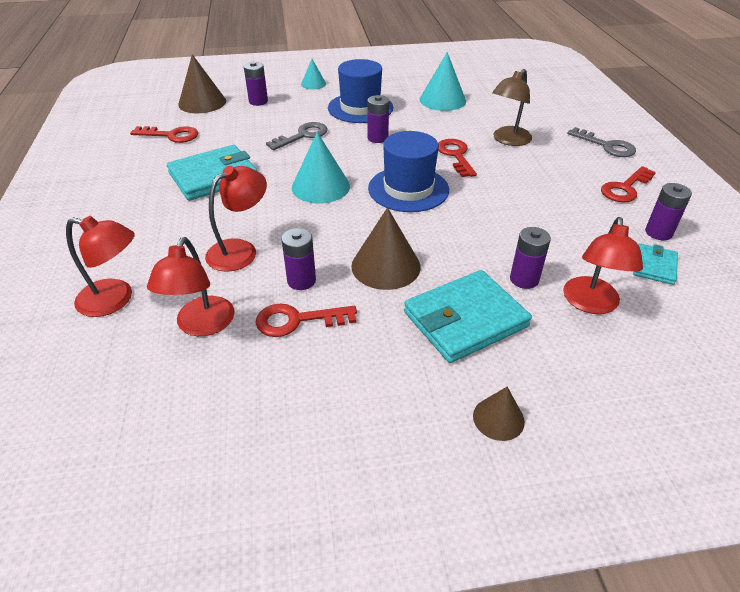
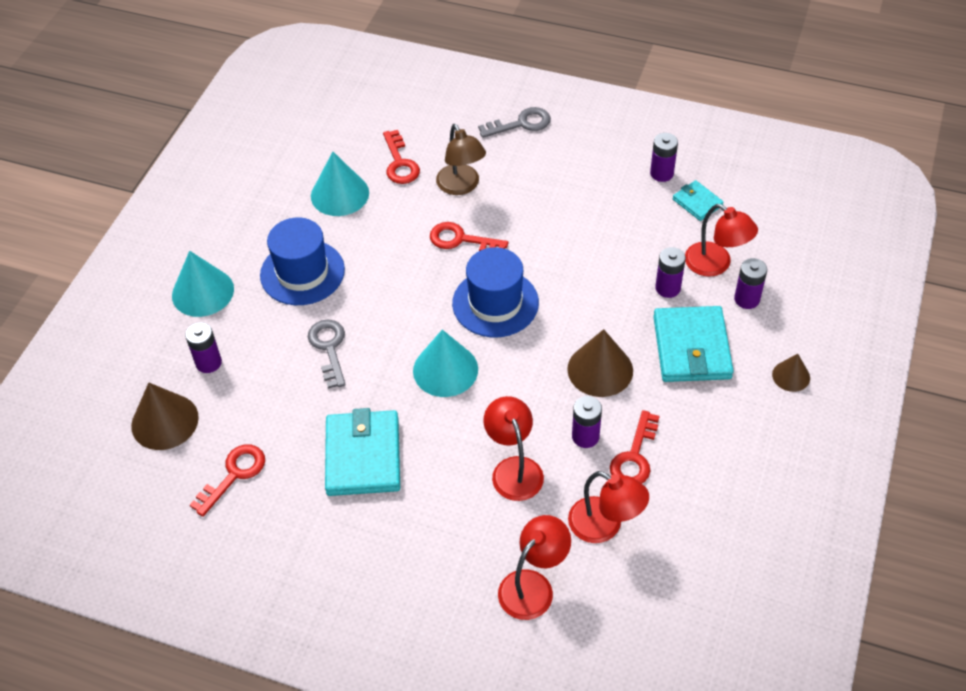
camera: 60 degrees left, 10 degrees up
turquoise cone [301,59,326,90] -> turquoise cone [172,251,234,317], size x1.76
purple battery [367,95,389,143] -> purple battery moved to [734,258,767,309]
red key [601,166,656,203] -> red key moved to [383,130,420,184]

